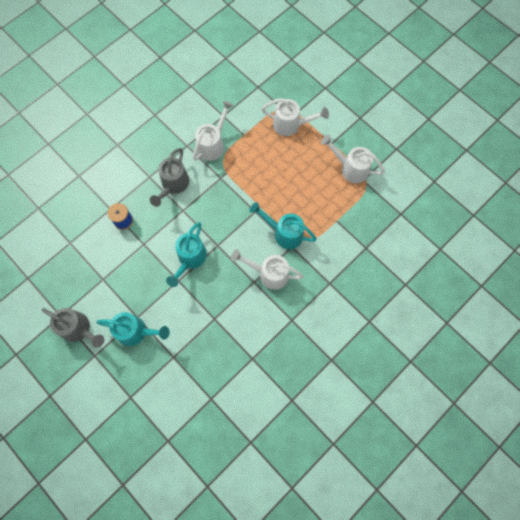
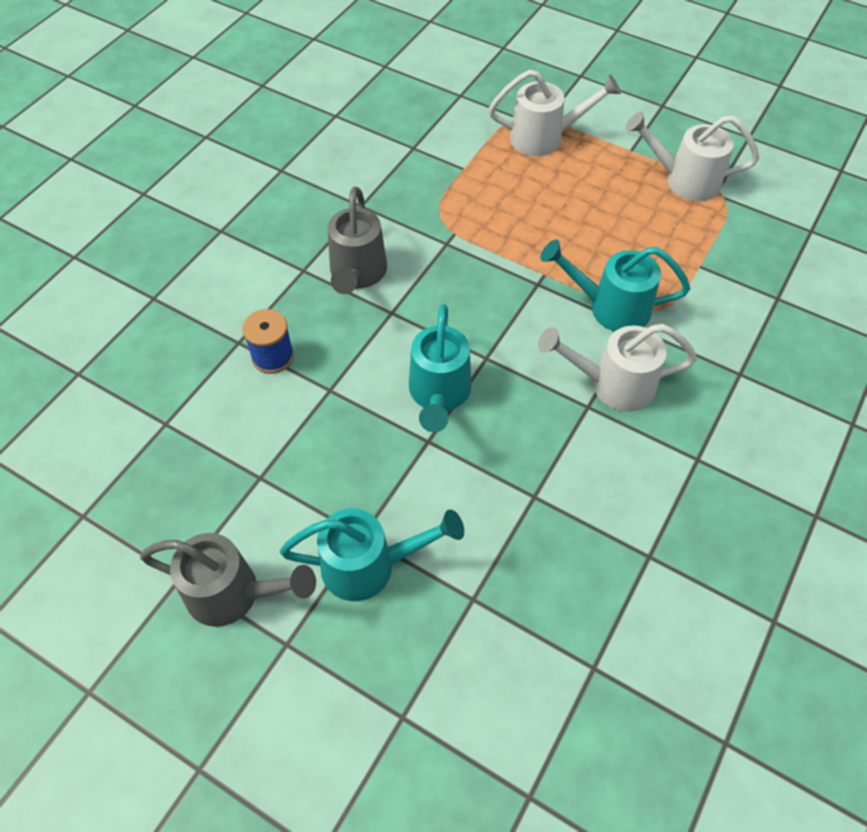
camera: 15 degrees left, 15 degrees down
white watering can [193,100,234,161] -> none

